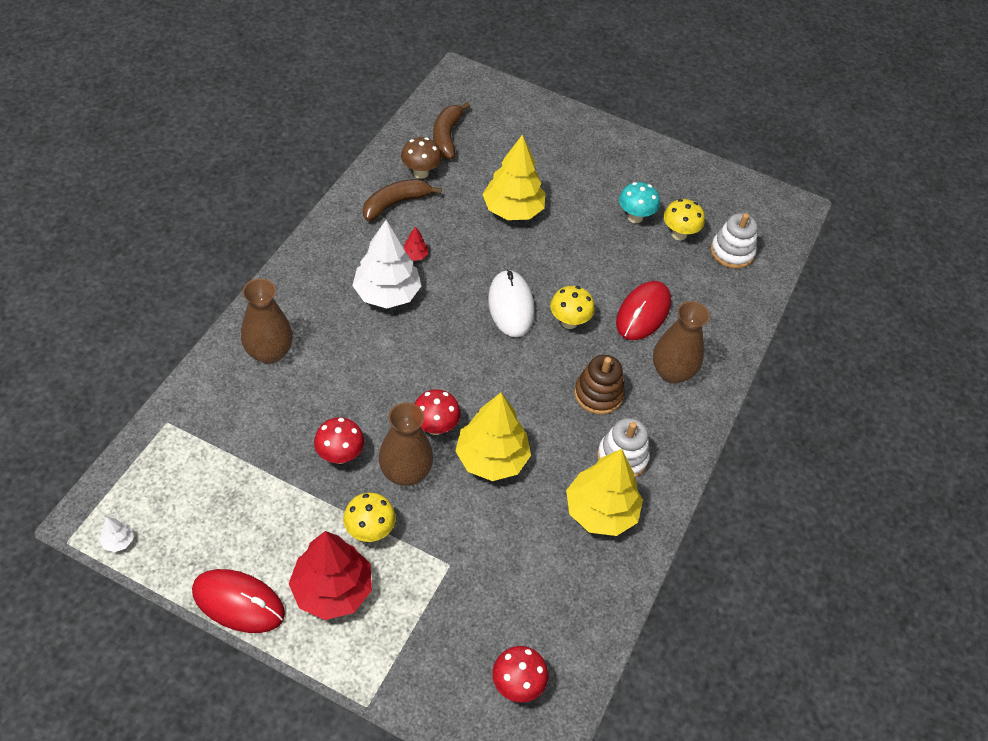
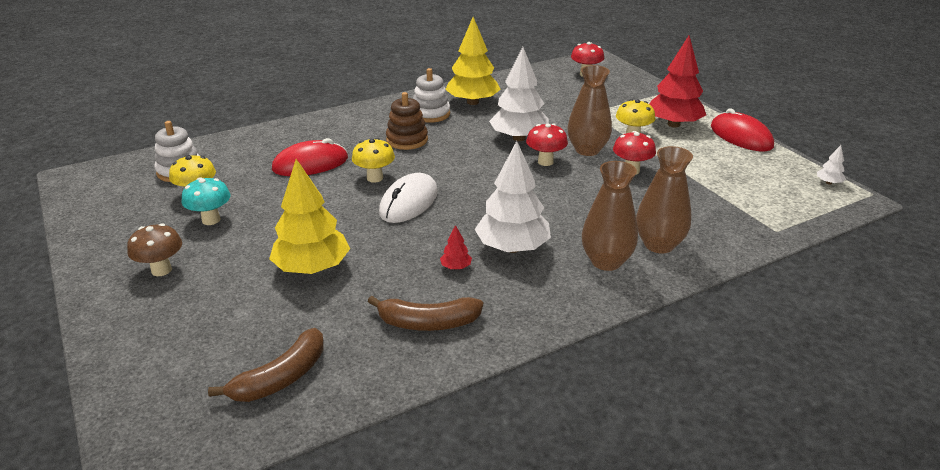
camera: 140 degrees left, 20 degrees down
brown mushroom [401,137,442,179] -> brown mushroom moved to [127,223,182,276]
yellow tree [455,393,531,481] -> white tree [489,47,549,141]
brown vase [653,301,710,384] -> brown vase moved to [582,161,638,271]

